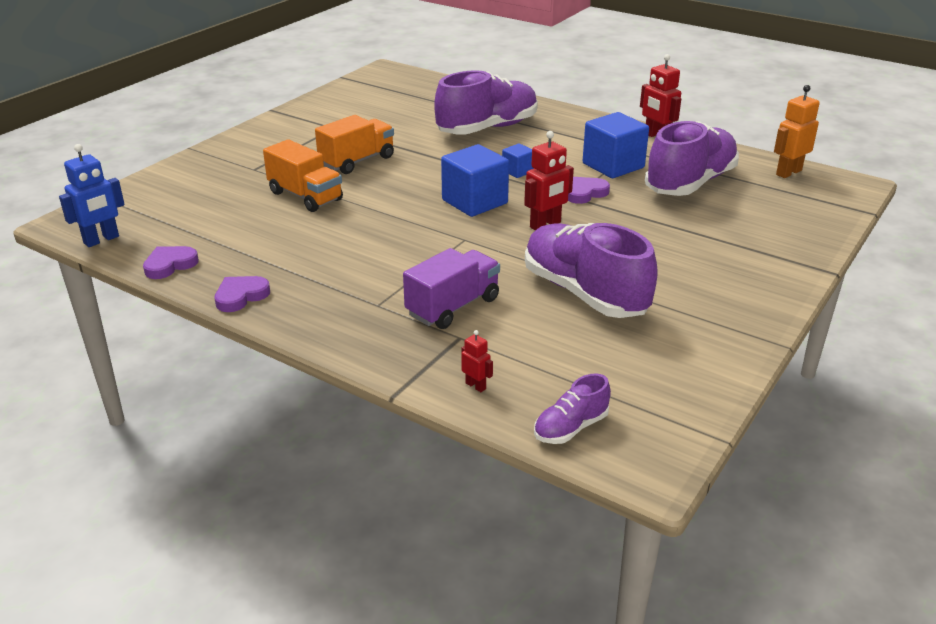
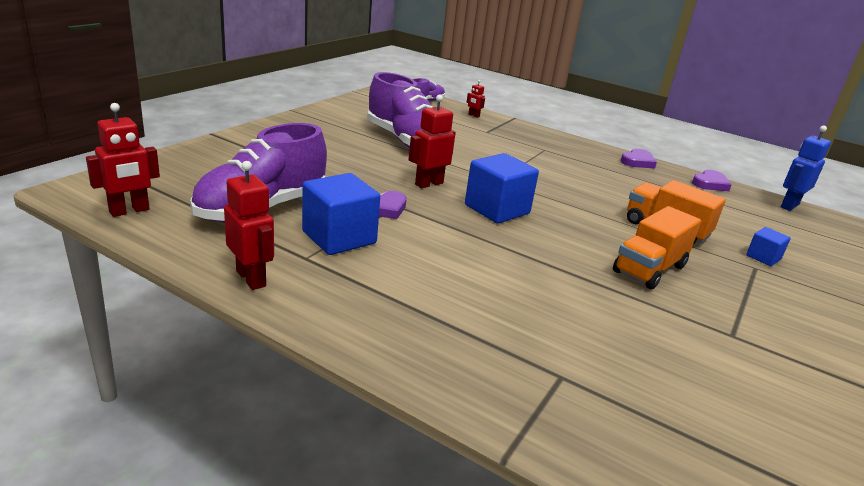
camera: 175 degrees right, 5 degrees down
purple truck [403,248,500,329] -> none
purple shoe [434,70,538,135] -> none
blue cube [502,143,534,178] -> blue cube moved to [746,227,791,266]
orange robot [774,85,820,178] -> red robot [86,103,160,217]

